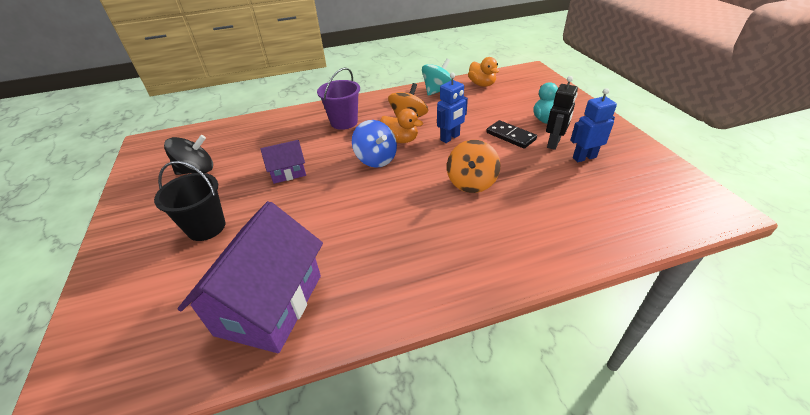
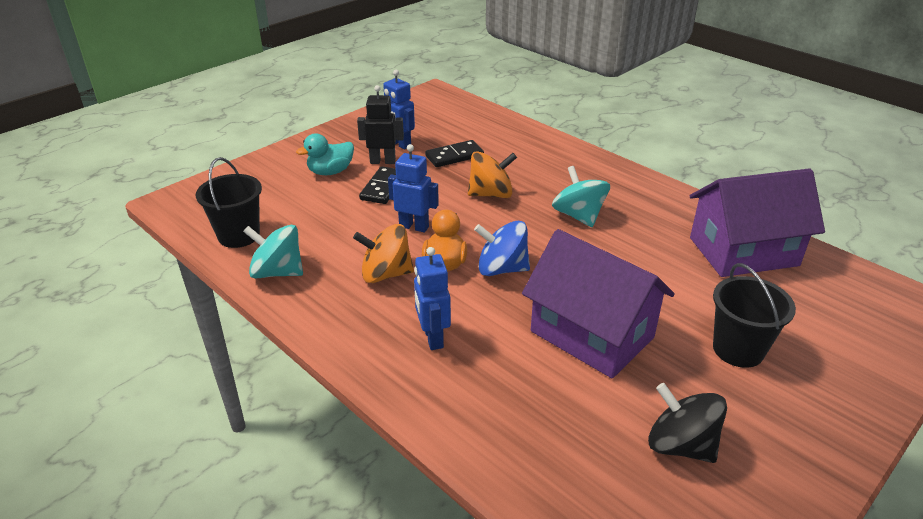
camera: 120 degrees left, 5 degrees down
purple house [260,140,306,184] -> purple house [522,229,675,378], size x2.00
purple bucket [317,68,360,130] -> blue robot [414,247,451,350]
blue spinning top [352,120,397,168] -> blue spinning top turned 105 degrees counterclockwise [474,221,530,276]
orange duck [468,57,499,87] -> black bucket [196,157,262,248]
none -> black domino [425,140,484,167]
none -> turquoise spinning top [552,166,610,227]

